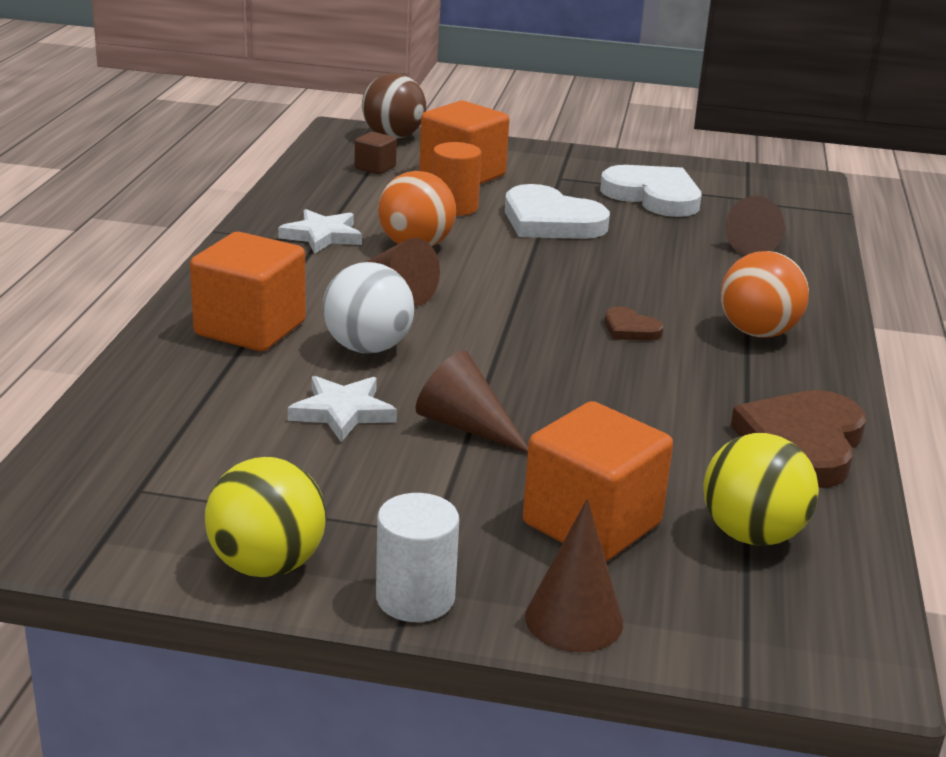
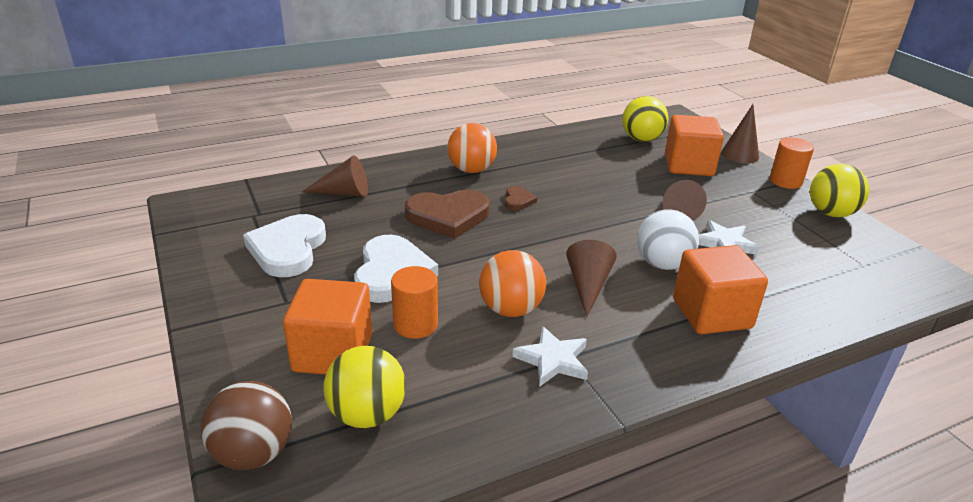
camera: 125 degrees left, 5 degrees up
brown cube [355,132,397,174] -> yellow ball [323,346,406,428]
white cylinder [376,493,459,622] -> orange cylinder [769,137,814,189]
brown heart [731,390,866,488] -> brown heart moved to [405,190,489,239]

